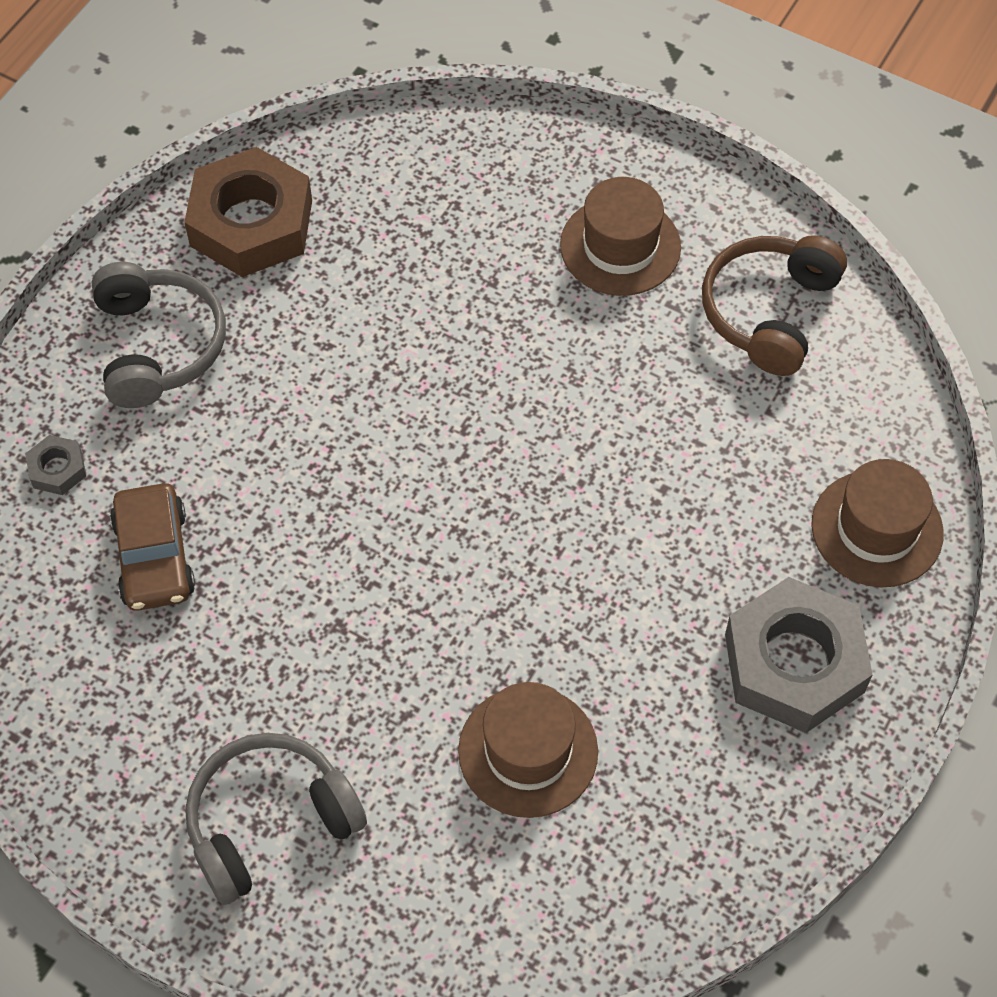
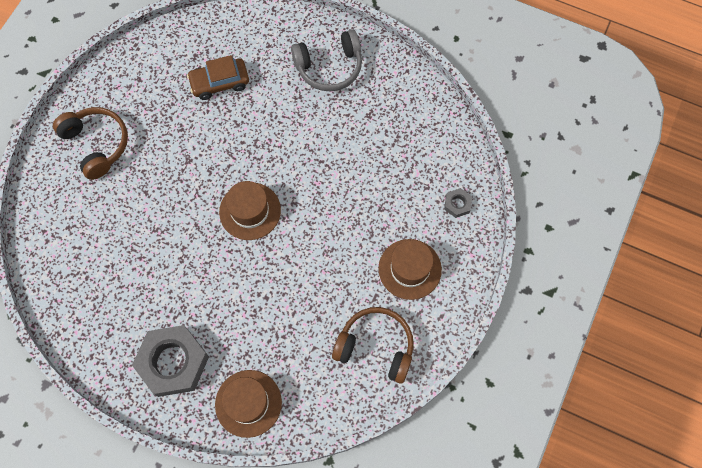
camera: 85 degrees right, 10 degrees up
grey nut [25,435,86,495] -> grey nut moved to [444,188,472,218]
brown nut [184,147,312,277] -> none
grey headphones [185,733,367,905] -> brown headphones [53,107,128,180]
brown hat [458,682,598,818] -> brown hat moved to [219,181,281,240]

